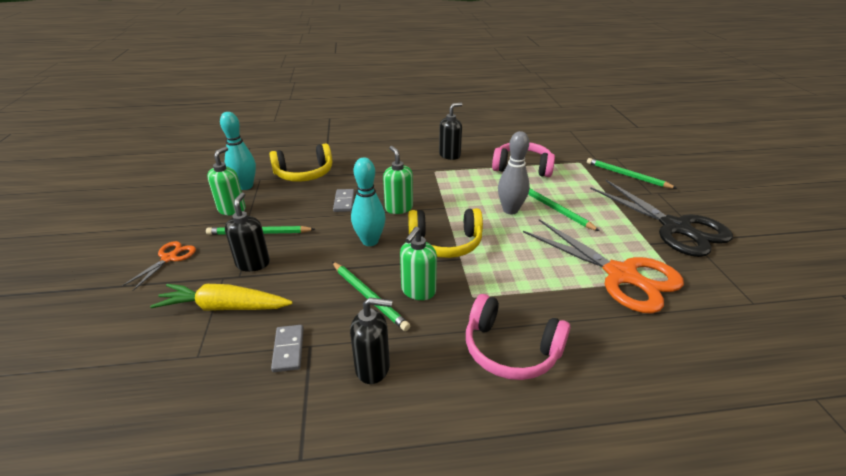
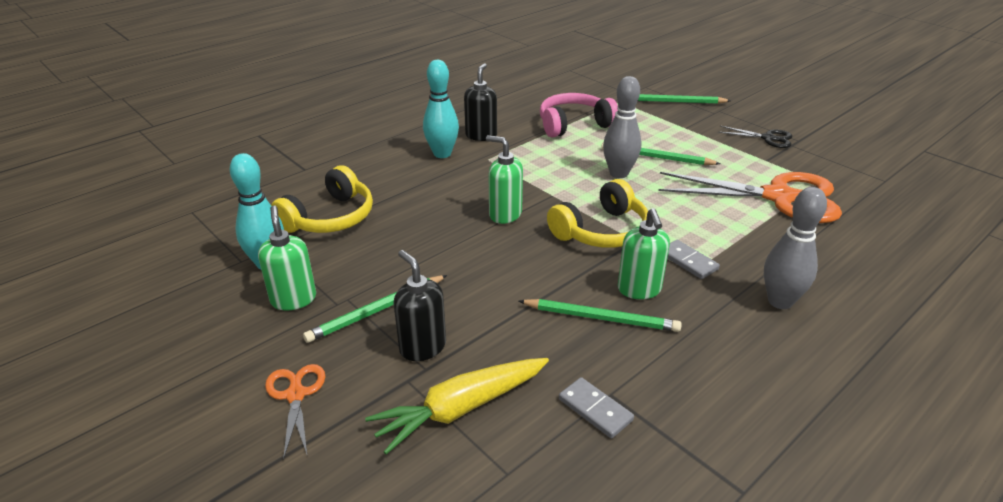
camera: 35 degrees left, 0 degrees up
grey domino [333,189,354,212] -> grey domino moved to [667,240,720,279]
black soap dispenser [350,297,392,384] -> none
turquoise bowling pin [351,158,386,246] -> turquoise bowling pin moved to [423,60,459,158]
pink headphones [466,294,570,380] -> grey bowling pin [764,187,827,309]
black scissors [590,180,733,257] -> black scissors [718,126,792,148], size x0.47

